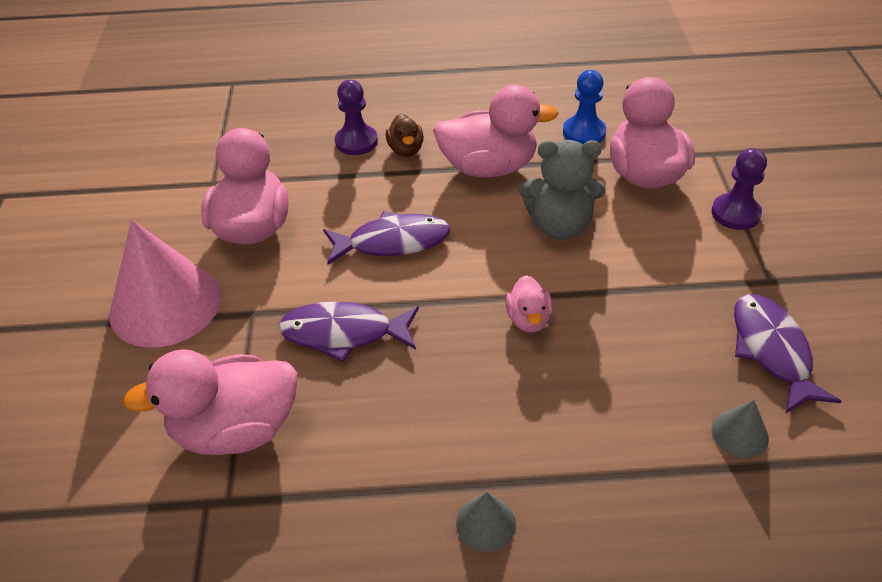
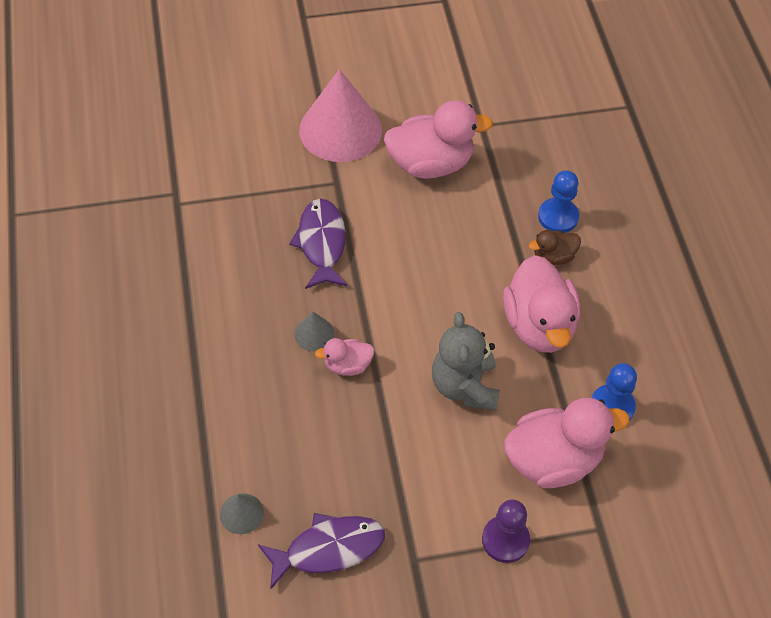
camera: 80 degrees right, 10 degrees up
pink duck [123,349,297,455] -> none
purple fish [323,211,450,265] -> none
purple pawn [335,80,378,155] -> blue pawn [538,170,579,233]
grey cone [456,492,516,552] -> grey cone moved to [294,312,335,351]

